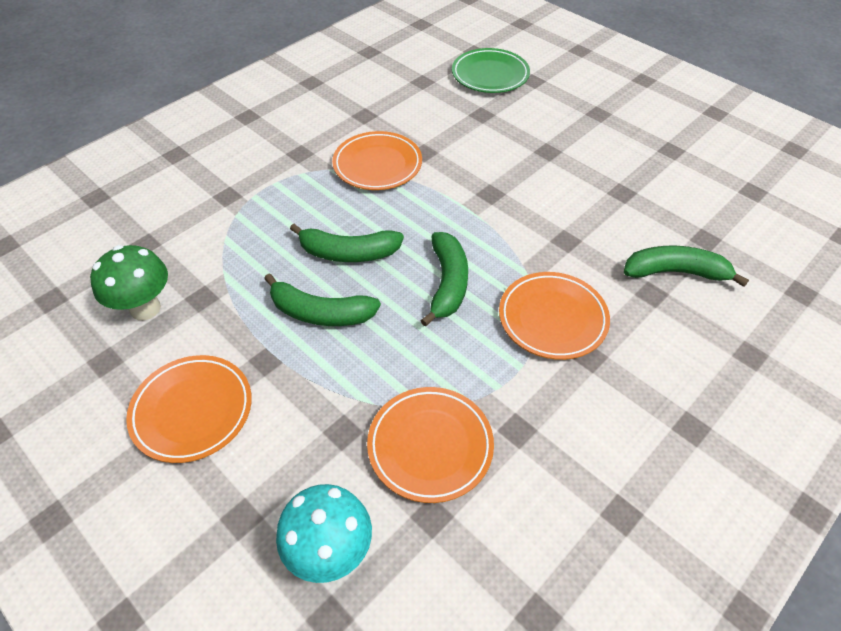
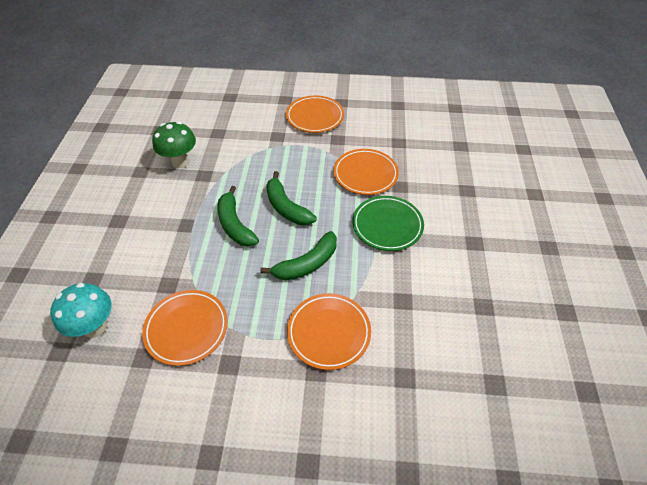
camera: 50 degrees right, 0 degrees up
orange plate [126,355,252,463] -> orange plate moved to [286,95,344,133]
green plate [452,48,530,93] -> green plate moved to [352,196,424,251]
green banana [624,246,749,287] -> none

